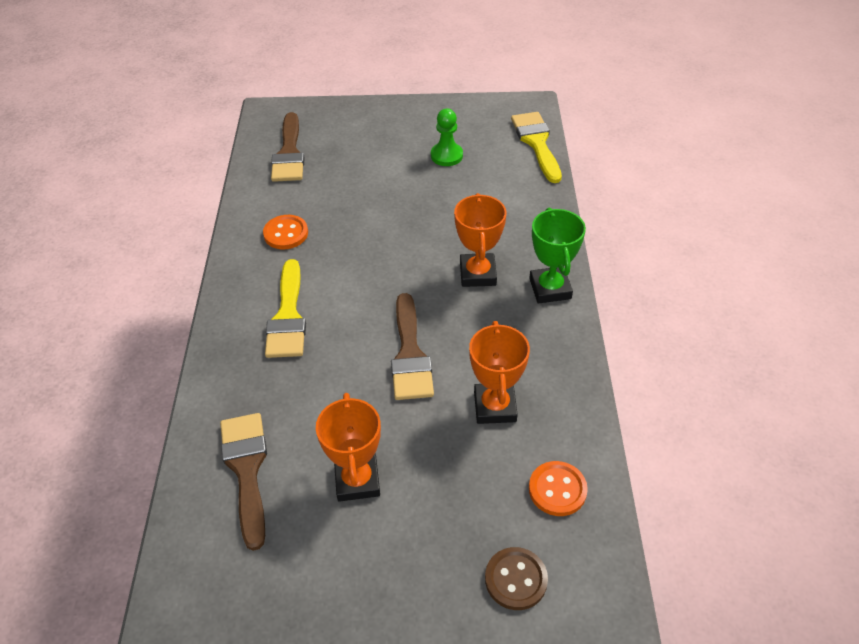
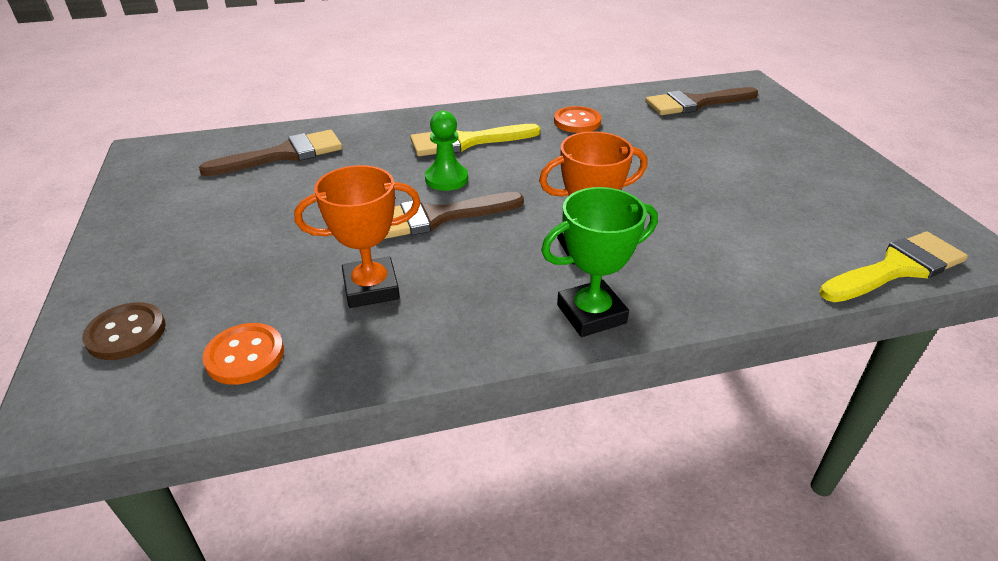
camera: 75 degrees right, 10 degrees down
orange trophy [316,393,381,502] -> none
green pawn [431,109,463,166] -> green pawn moved to [425,111,468,191]

